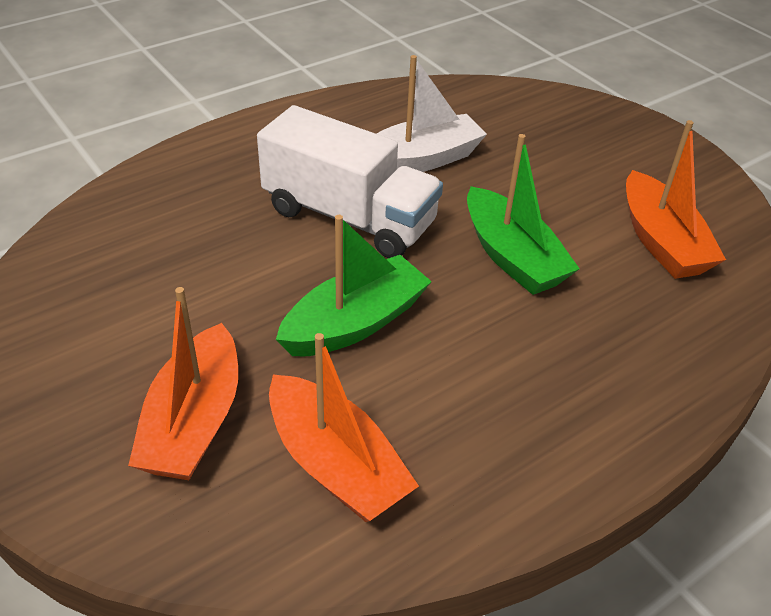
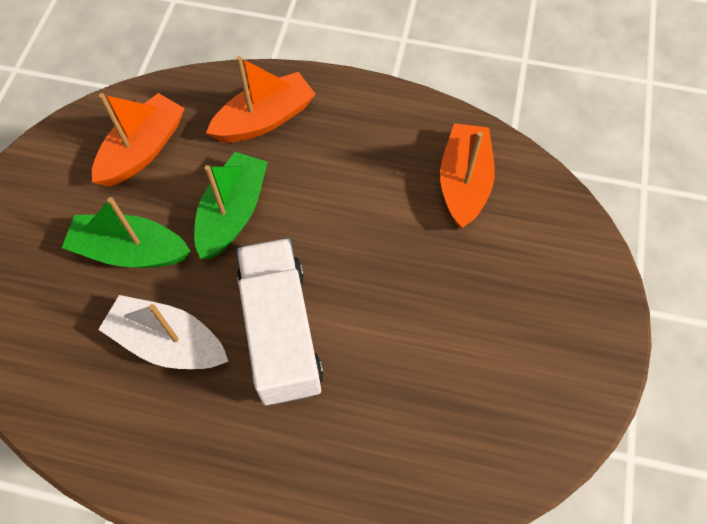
camera: 130 degrees left, 20 degrees up
orange boat [128,287,238,480] -> orange boat moved to [206,56,316,142]
green boat [276,215,432,356] -> green boat moved to [62,197,190,268]

